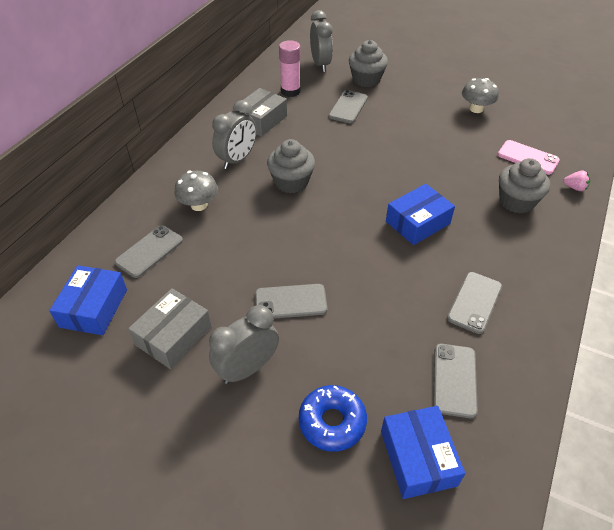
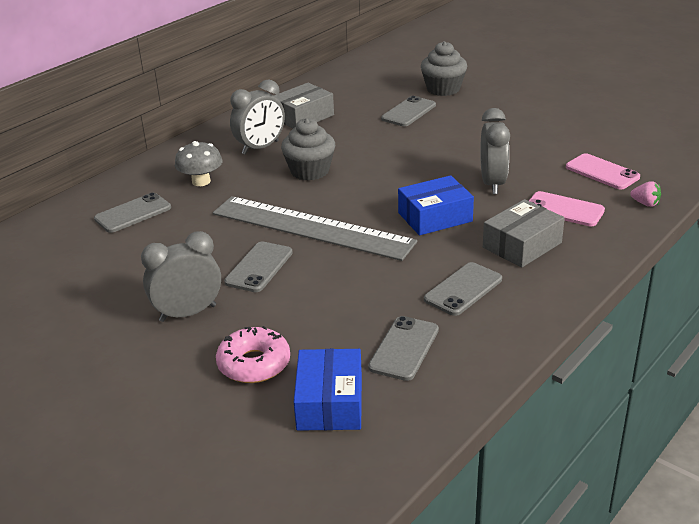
camera: 15 degrees right, 15 degrees down
blue box [49,265,127,335] -> none
grey box [128,288,212,369] -> grey box moved to [483,199,565,268]
grey phone [255,284,328,319] -> grey phone turned 75 degrees counterclockwise [224,241,293,292]
pink glue stick [279,40,301,97] -> none
blue donut [299,385,367,452] -> pink donut [216,326,290,383]
grey clock [310,10,333,72] -> grey clock moved to [480,108,510,194]
grey mushroom [462,78,499,113] -> none
grey cupcake [499,158,550,214] -> pink phone [529,191,605,226]
none -> grey ruler [213,196,418,261]

